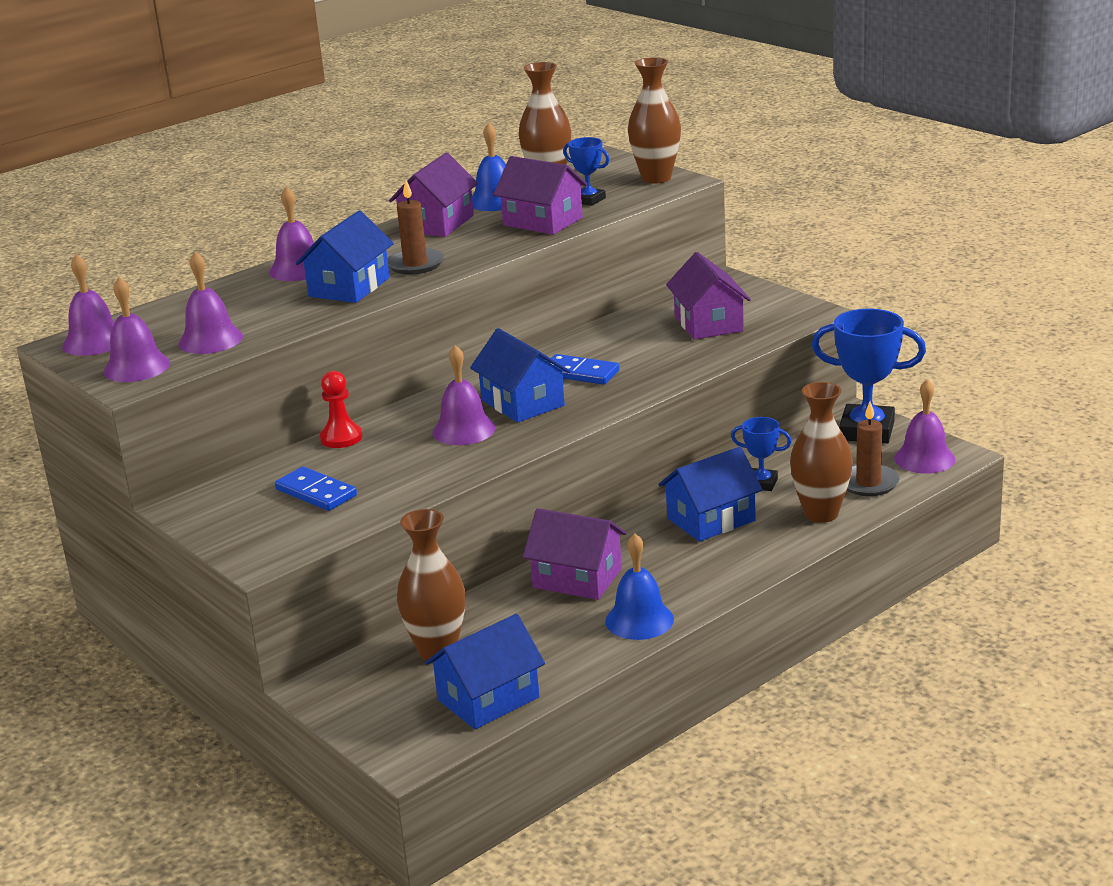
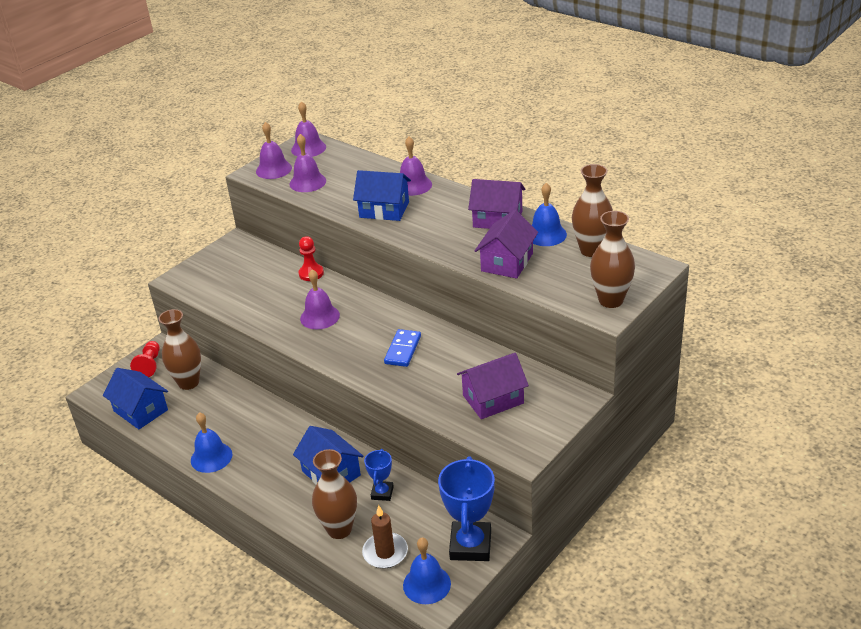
camera: 80 degrees right, 10 degrees up
blue domino [275,467,357,511] -> none
brown candle [387,180,444,275] -> none
blue house [470,328,570,423] -> none
purple house [523,508,626,600] -> none
blue trophy [563,137,609,206] -> none
purple bell [894,379,955,474] -> blue bell [403,538,451,604]
none -> red pawn [130,341,160,377]

